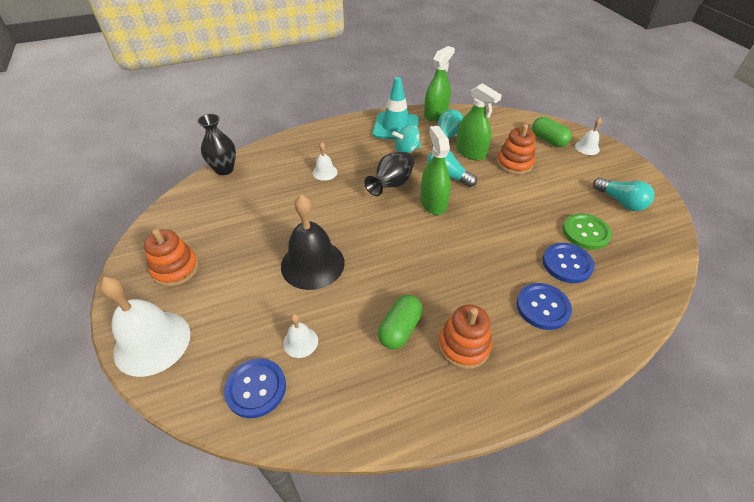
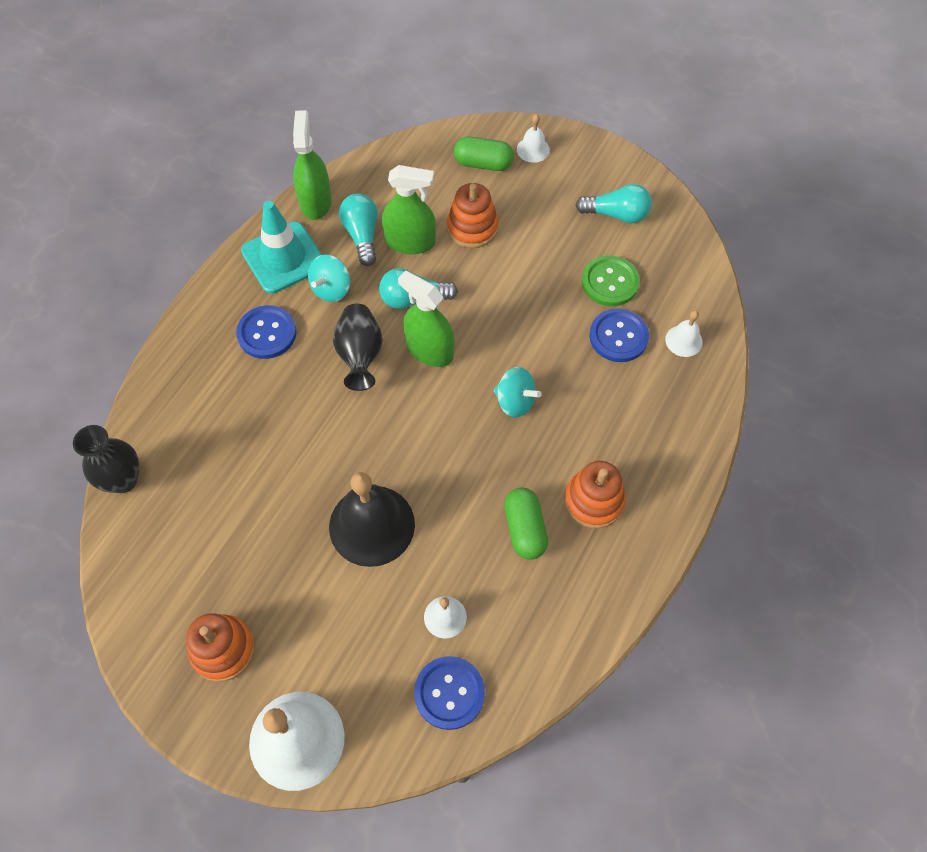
camera: 40 degrees left, 15 degrees up
white bell [313,142,338,181] -> white bell moved to [665,310,703,357]
blue button [516,283,572,330] -> blue button moved to [236,305,297,359]
none -> turquoise spinning top [494,367,542,418]

